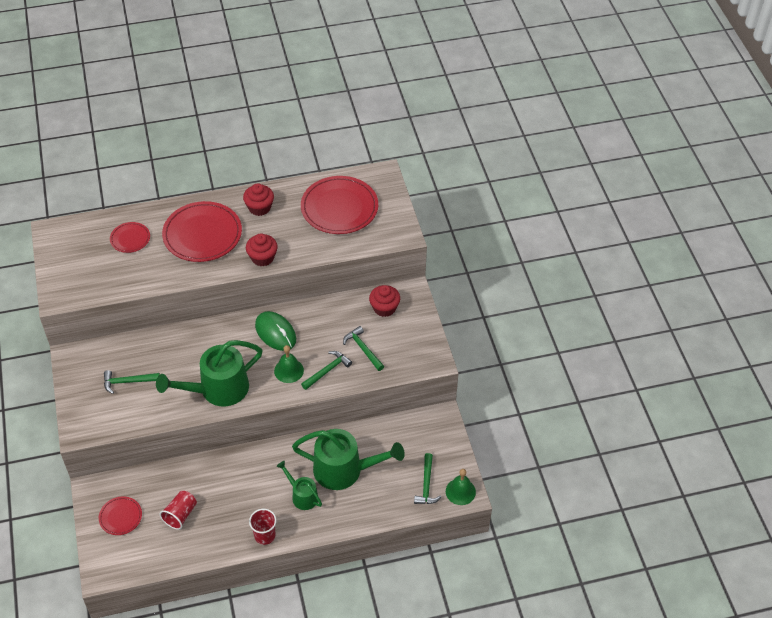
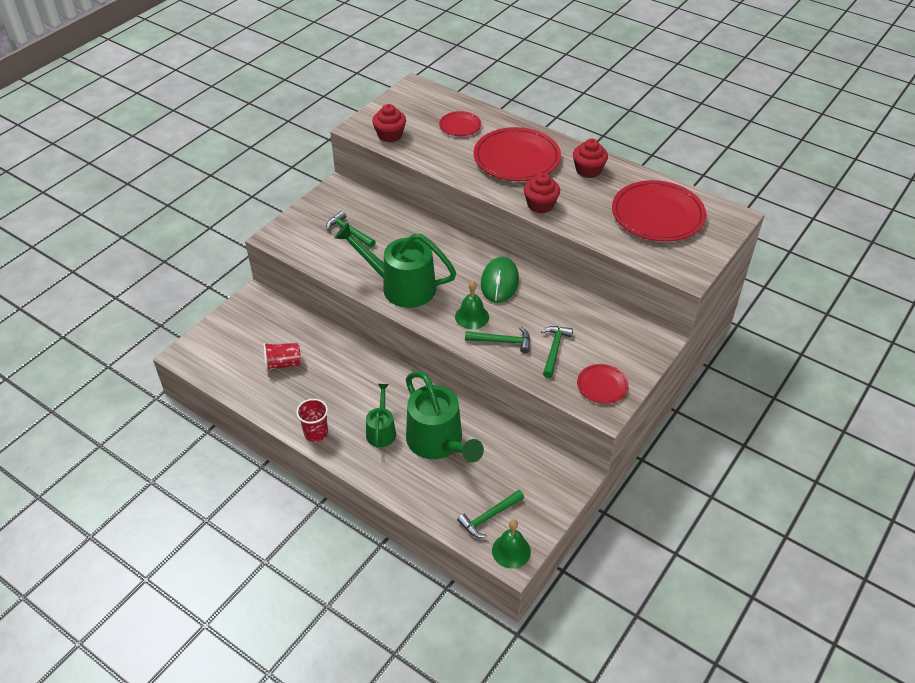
camera: 50 degrees right, 5 degrees down
red plate [99,497,142,535] -> red plate moved to [577,364,629,404]
red cupcake [369,285,400,317] -> red cupcake moved to [372,104,406,143]

